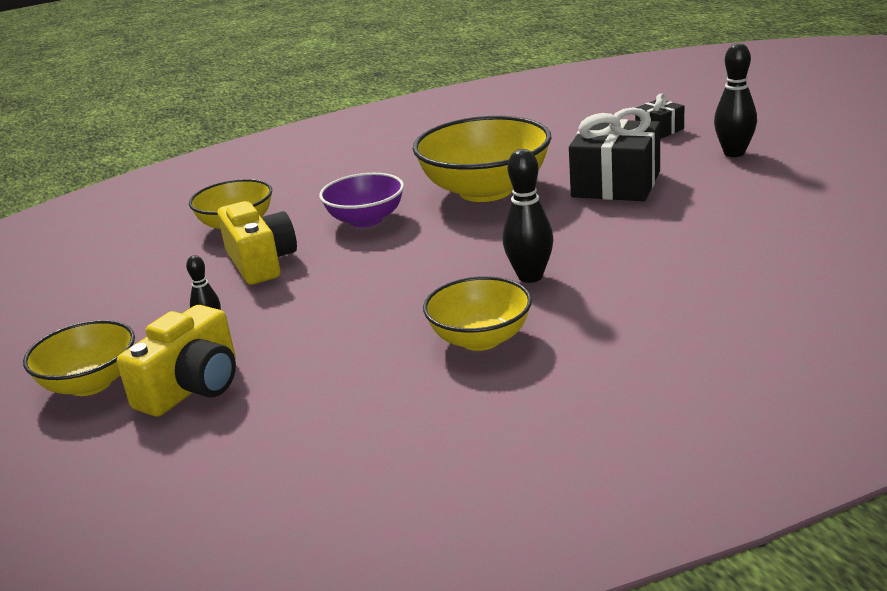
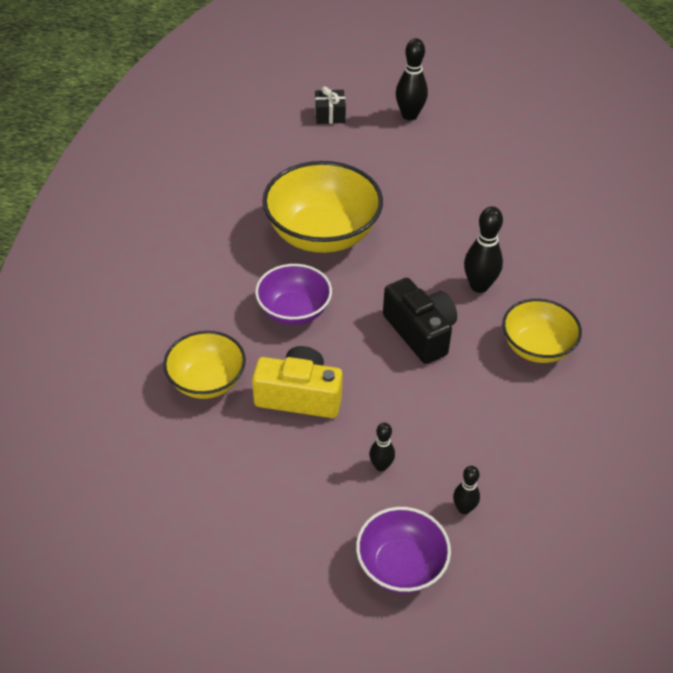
camera: 60 degrees left, 20 degrees up
yellow bowl [23,320,135,396] -> purple bowl [356,507,451,593]
yellow camera [117,305,236,417] -> black bowling pin [453,466,480,514]
black gift [569,107,660,201] -> none
none -> black camera [383,278,457,364]

